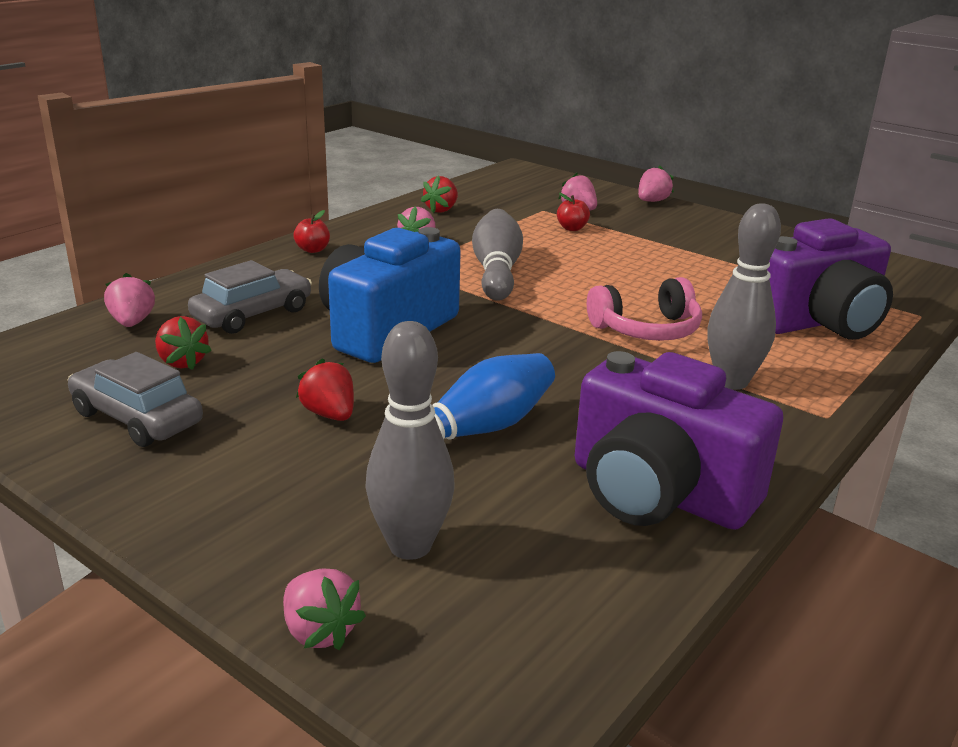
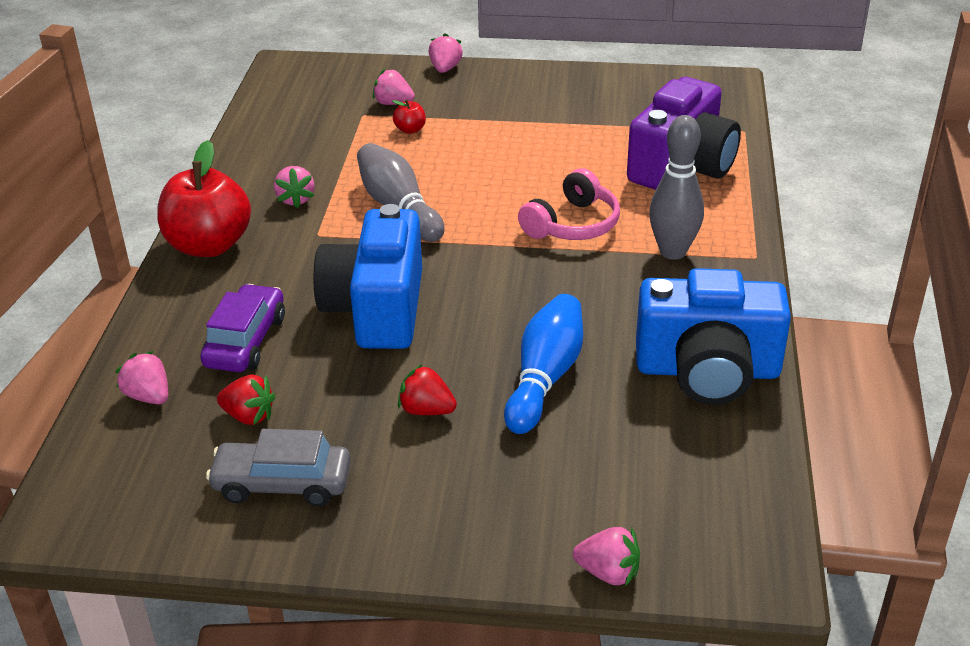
camera: 30 degrees left, 10 degrees up
grey car [188,260,312,334] -> purple car [200,284,285,372]
red apple [293,210,330,253] -> red apple [157,140,251,257], size x2.42
grey bowling pin [365,321,455,560] -> none
red strawberry [421,175,458,213] -> none
purple camera [575,351,783,530] -> blue camera [636,268,791,405]

